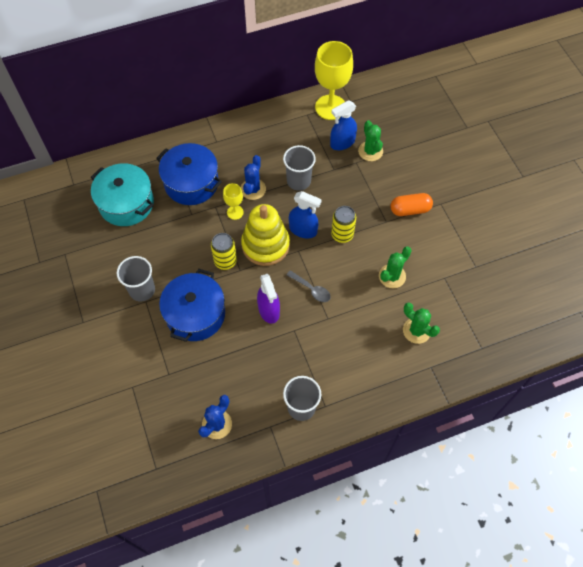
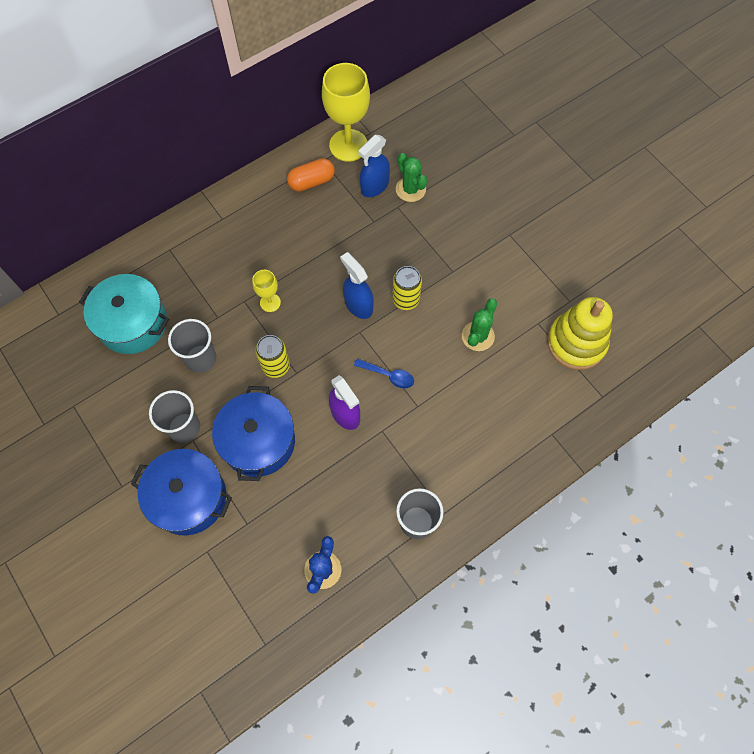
camera: 15 degrees left, 5 degrees up
blue pot [156,143,222,205] -> blue pot moved to [131,449,232,535]
blue cactus [241,155,266,200] -> none
yellow stacking toy [241,204,290,266] -> yellow stacking toy moved to [547,297,613,370]
grey cup [283,145,316,191] -> grey cup moved to [168,319,216,373]
grey spoon [287,270,331,302] -> blue spoon [354,359,414,388]
blue spray bottle [289,191,322,238] -> blue spray bottle turned 135 degrees counterclockwise [340,252,374,319]
orange capsule [391,193,433,216] -> orange capsule moved to [287,158,335,192]
green cactus [403,302,440,344] -> none

